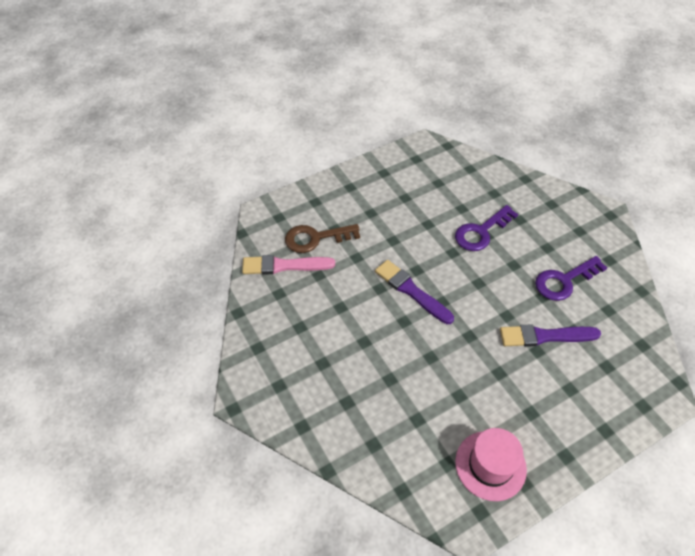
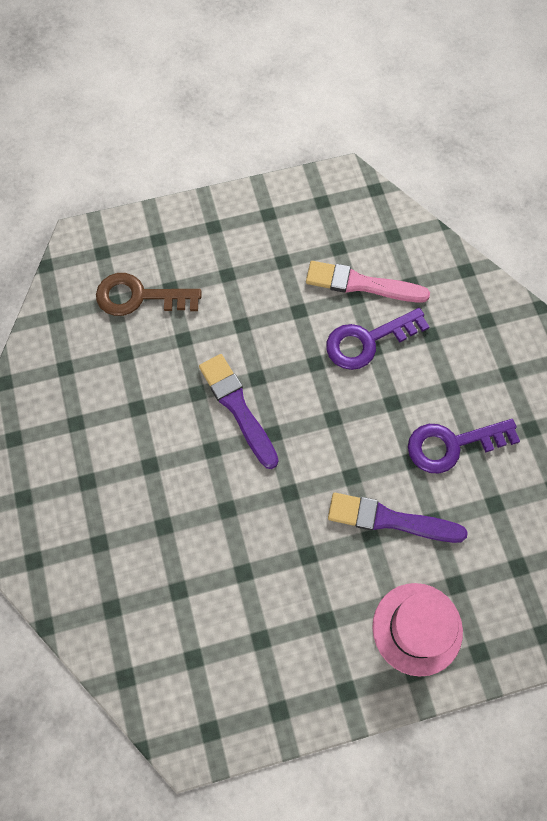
camera: 15 degrees right, 15 degrees up
pink brush [242,255,335,275] -> pink brush moved to [306,261,430,303]
pink hat [455,428,527,501] -> pink hat moved to [373,583,463,677]

